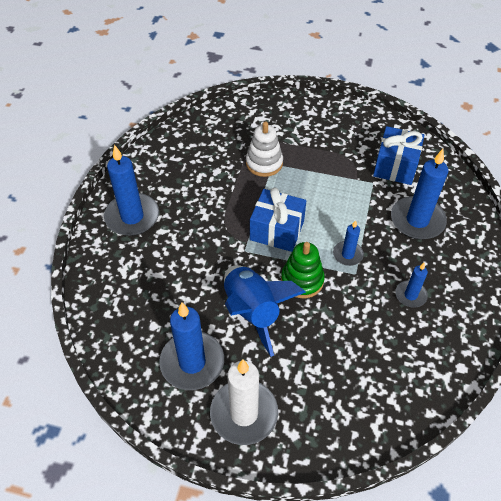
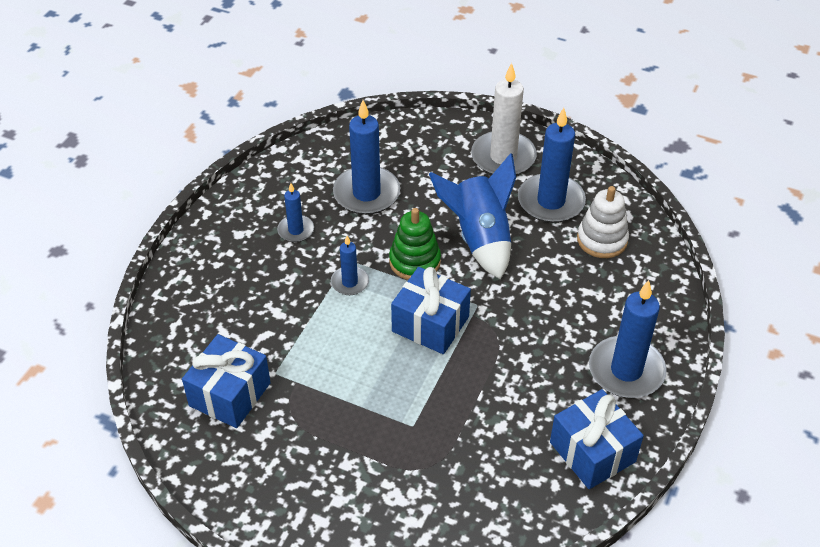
camera: 170 degrees left, 5 degrees down
white stacking toy [246,121,283,177] -> white stacking toy moved to [577,186,629,258]
blue candle [391,149,449,240] -> blue candle moved to [333,100,400,215]
none -> blue gift [550,389,644,489]

